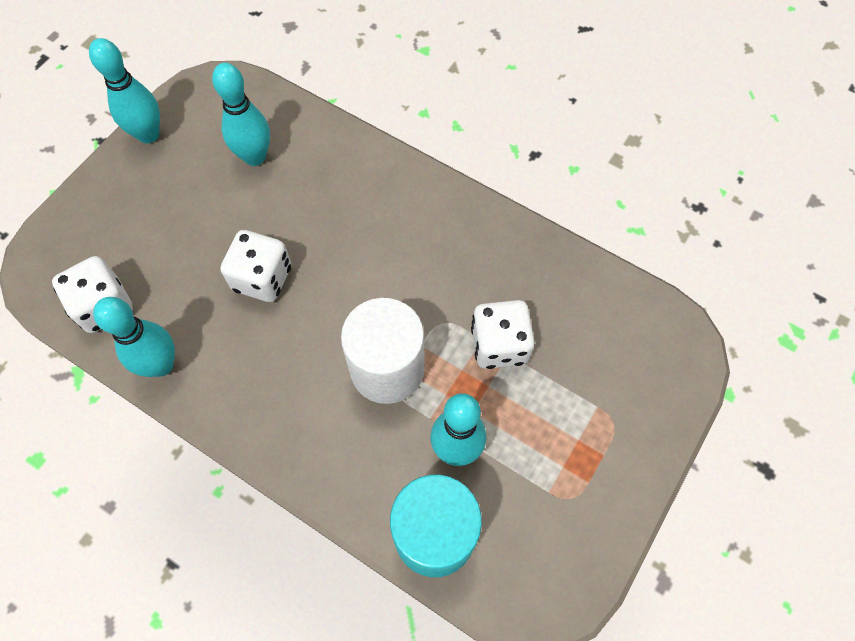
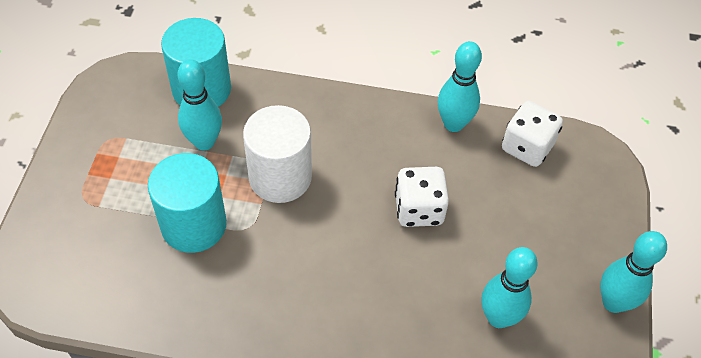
camera: 155 degrees right, 10 degrees down
white dice [471,300,535,369] -> turquoise cylinder [148,153,227,253]

